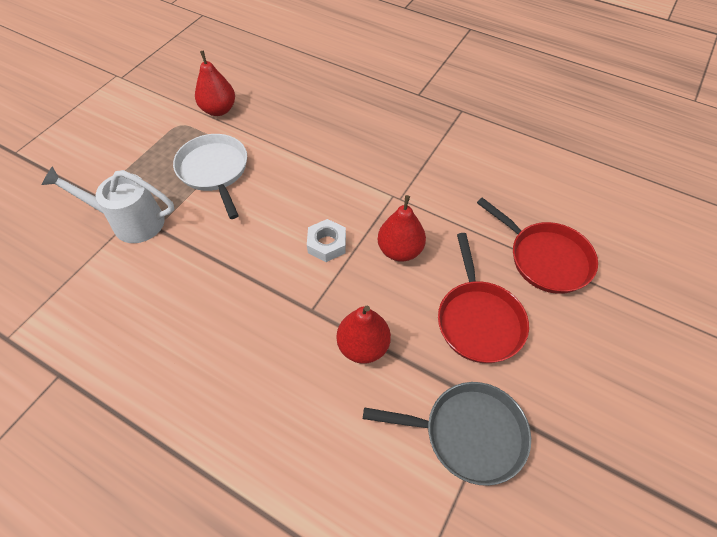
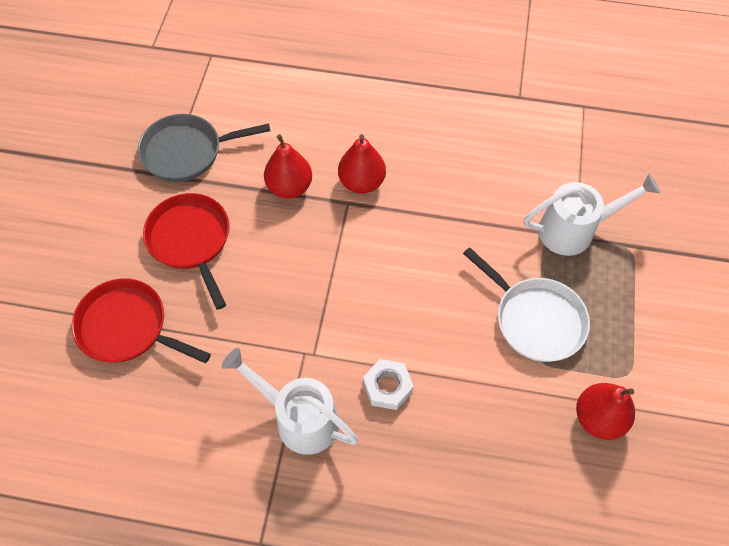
camera: 160 degrees right, 5 degrees up
white nut [307,219,346,262] -> white nut moved to [363,359,414,410]
red pear [378,195,426,262] -> red pear moved to [338,134,386,194]
none -> white watering can [221,348,358,455]

